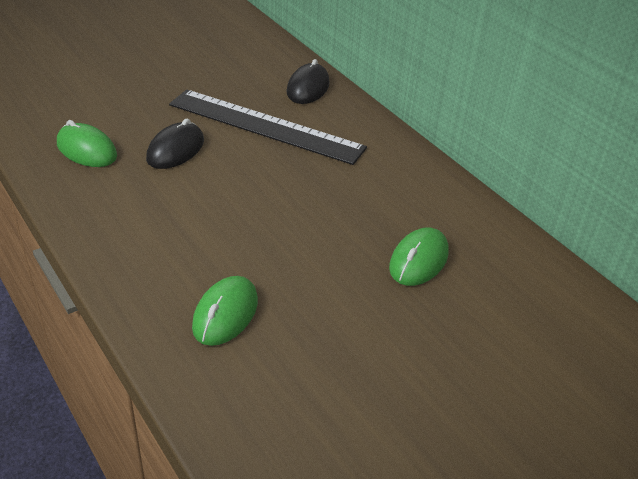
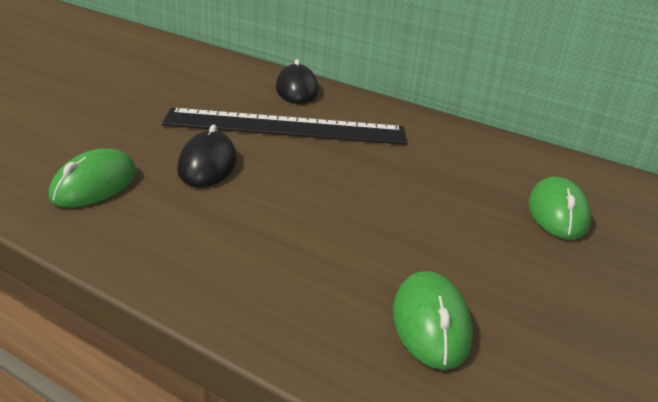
camera: 25 degrees left, 10 degrees down
green mouse [57,120,117,167] -> green mouse turned 75 degrees counterclockwise [48,149,136,208]

